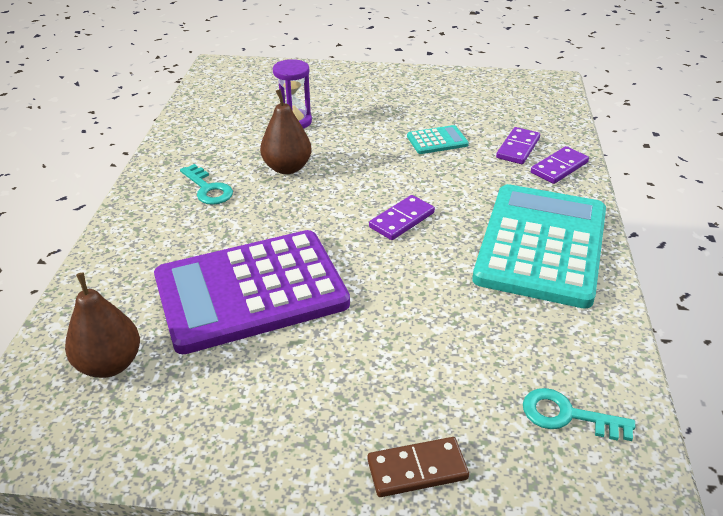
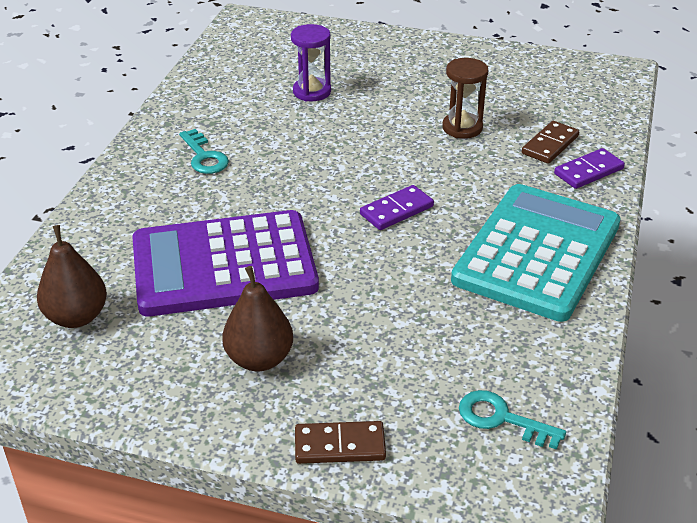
camera: 10 degrees right, 0 degrees up
brown pear [260,89,312,174] -> brown pear moved to [222,266,293,371]
turquoise calculator [407,125,469,154] -> brown hourglass [442,58,489,139]
purple domino [496,127,540,164] -> brown domino [522,121,579,164]

